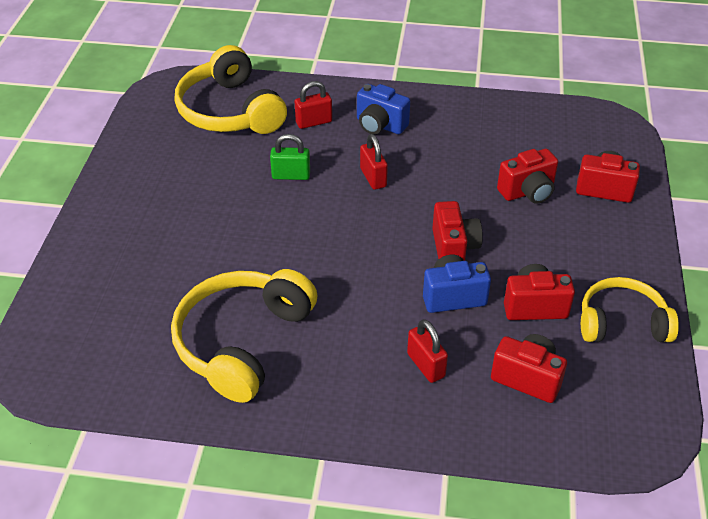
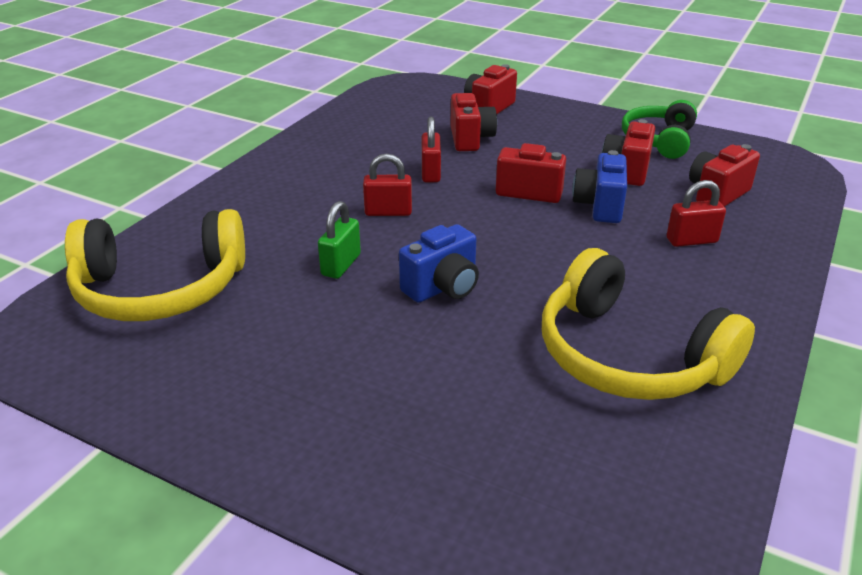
camera: 70 degrees left, 10 degrees down
red padlock [295,81,332,129] -> red padlock moved to [422,117,441,182]
blue camera [357,84,410,134] -> blue camera moved to [399,224,479,303]
yellow headphones [581,277,679,342] -> green headphones [622,100,697,159]

